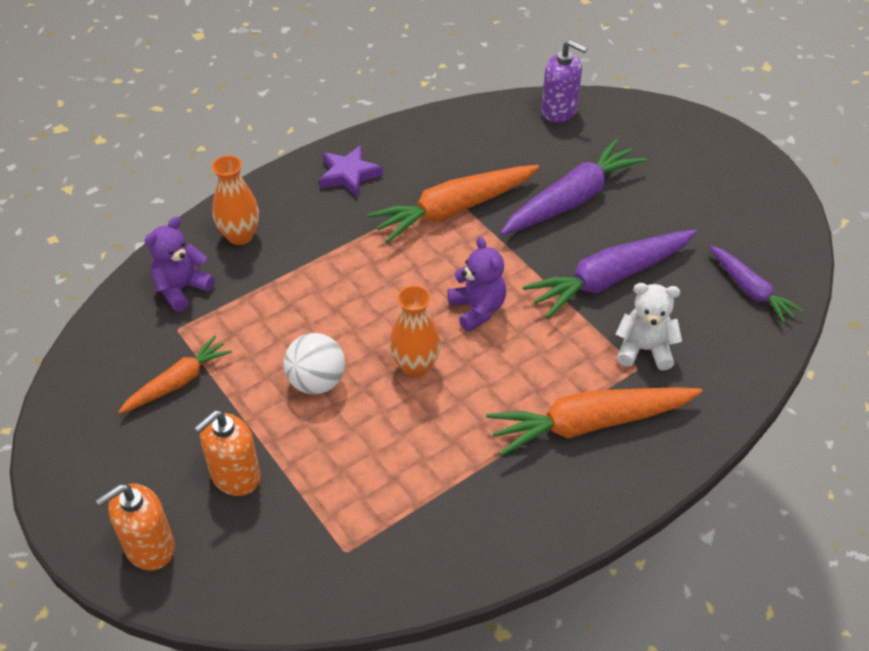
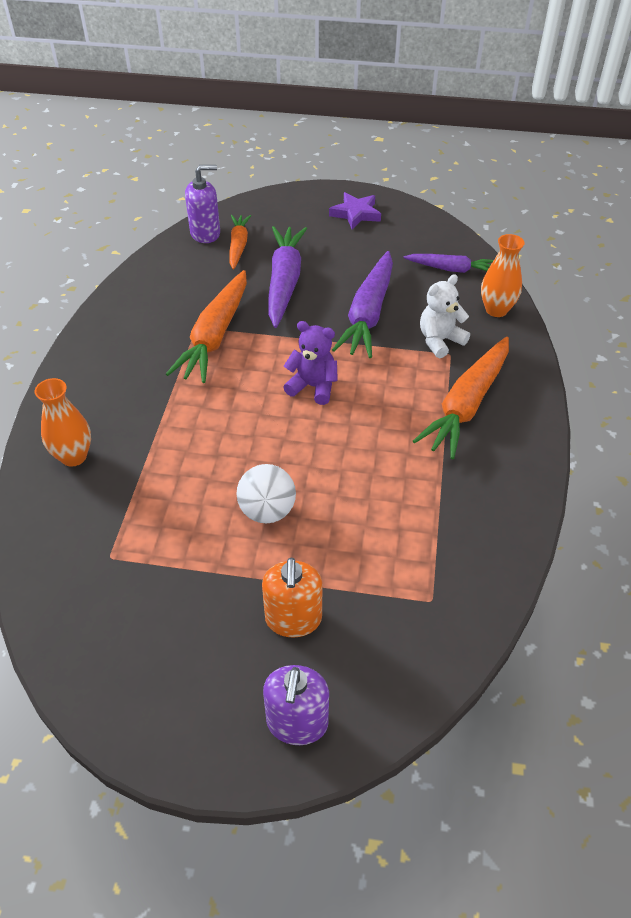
camera: 45 degrees left, 0 degrees up
orange soap dispenser [96,484,175,571] -> purple soap dispenser [263,665,329,745]
orange carrot [118,336,232,414] -> orange carrot moved to [229,215,251,269]
purple teddy bear [145,217,215,312] -> none
purple star [319,145,383,197] -> purple star moved to [329,192,381,229]
orange vase [389,285,441,378] -> orange vase moved to [481,234,525,317]

